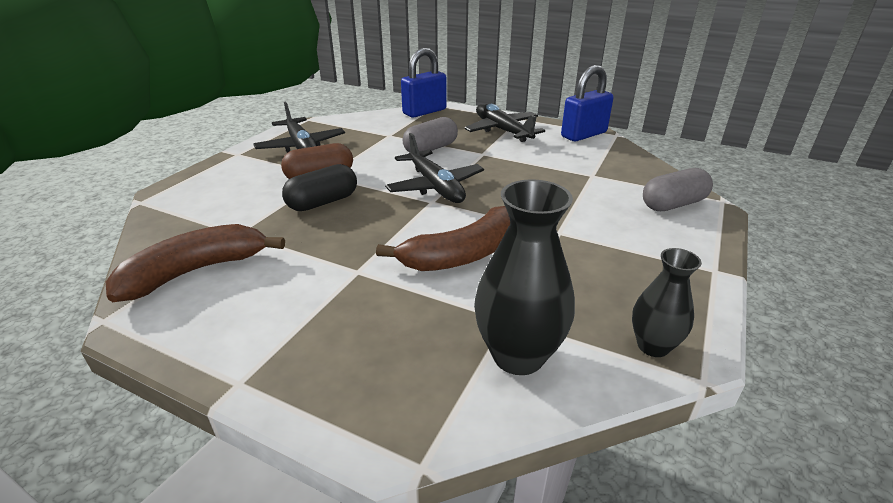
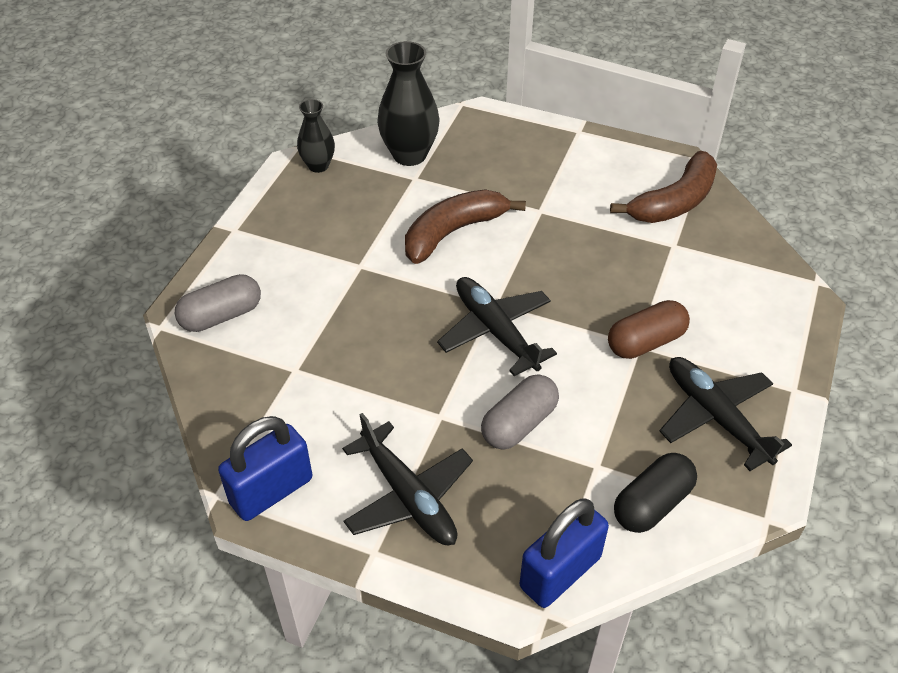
camera: 175 degrees right, 15 degrees up
black capsule [282,164,357,211] -> black capsule moved to [614,453,697,533]

